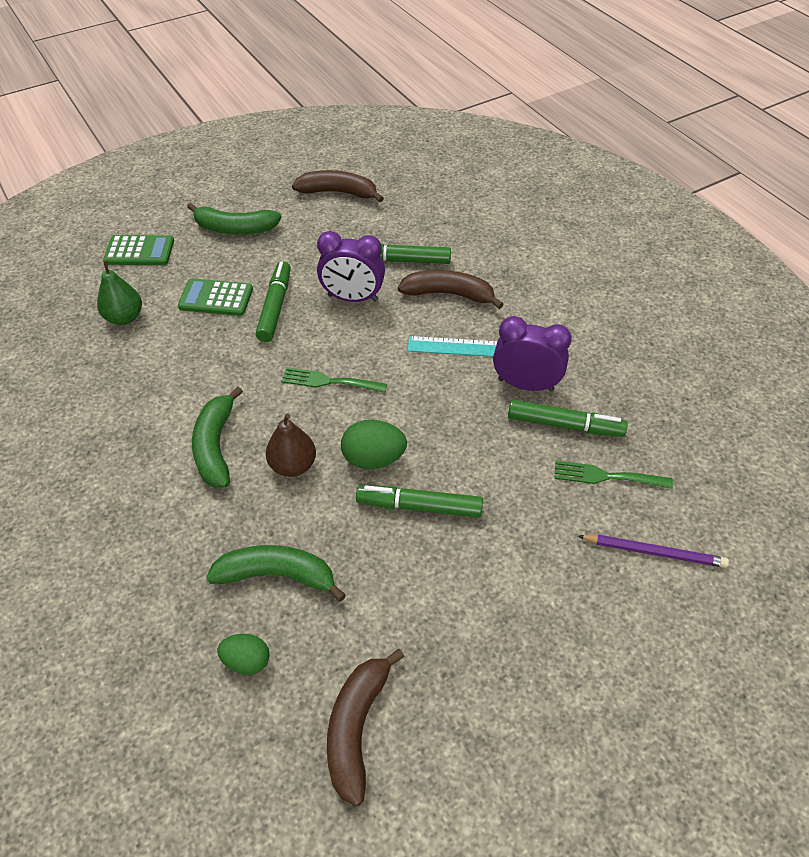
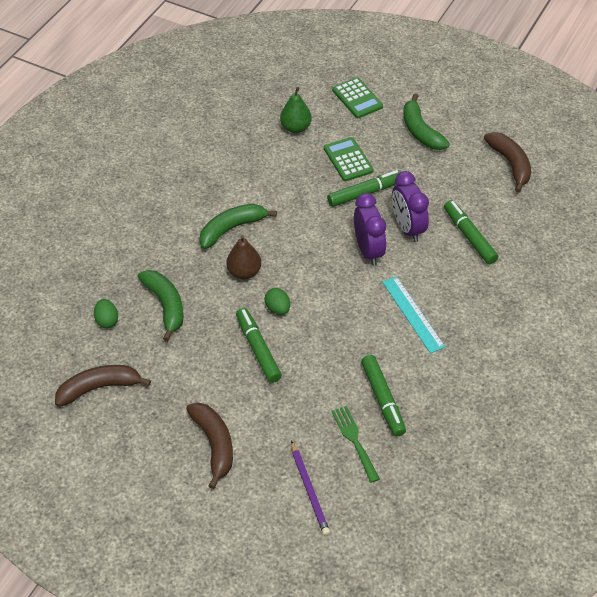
camera: 60 degrees right, 0 degrees up
green fork [281,367,387,393] -> none
green egg [341,420,407,469] -> green egg [265,288,290,315], size x0.66
brown banana [398,270,504,309] -> brown banana moved to [186,403,233,489]
purple clock [493,316,571,391] -> purple clock moved to [354,193,386,266]

